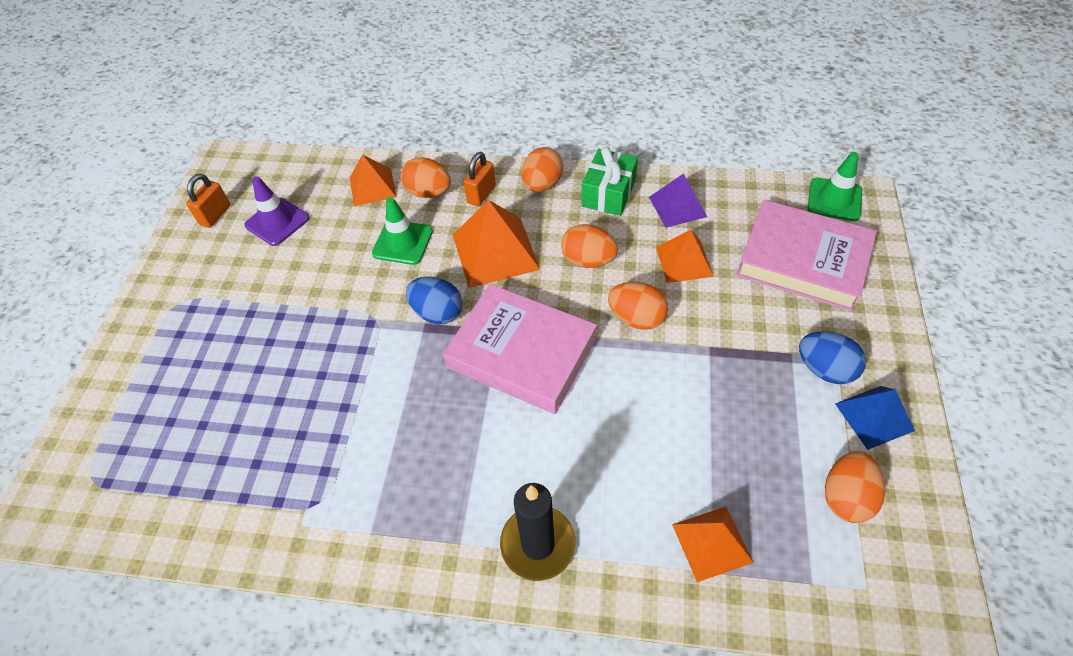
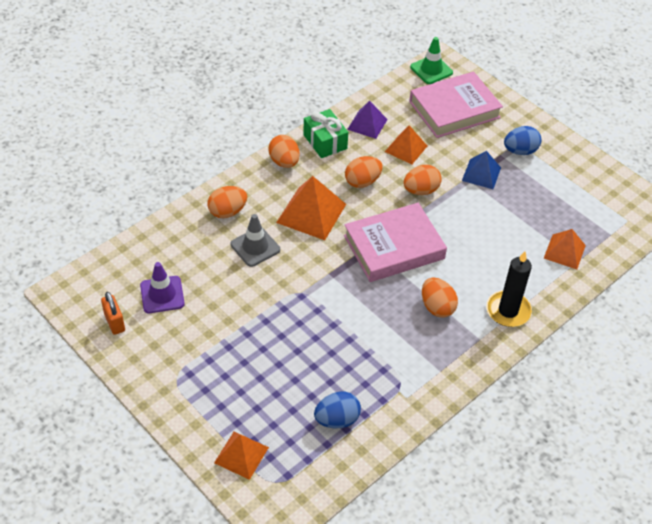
camera: 55 degrees left, 5 degrees down
orange pyramid [350,154,397,206] -> orange pyramid moved to [214,432,269,480]
green traffic cone [372,197,433,265] -> grey traffic cone [231,214,280,267]
blue egg [406,277,463,324] -> blue egg moved to [314,392,361,428]
orange padlock [464,152,496,207] -> none
orange egg [825,451,885,523] -> orange egg moved to [422,277,458,318]
blue pyramid [835,386,915,450] -> blue pyramid moved to [462,151,501,189]

